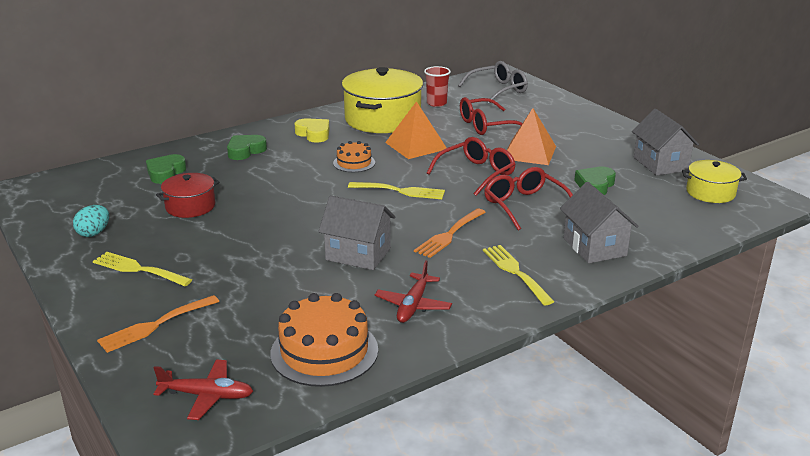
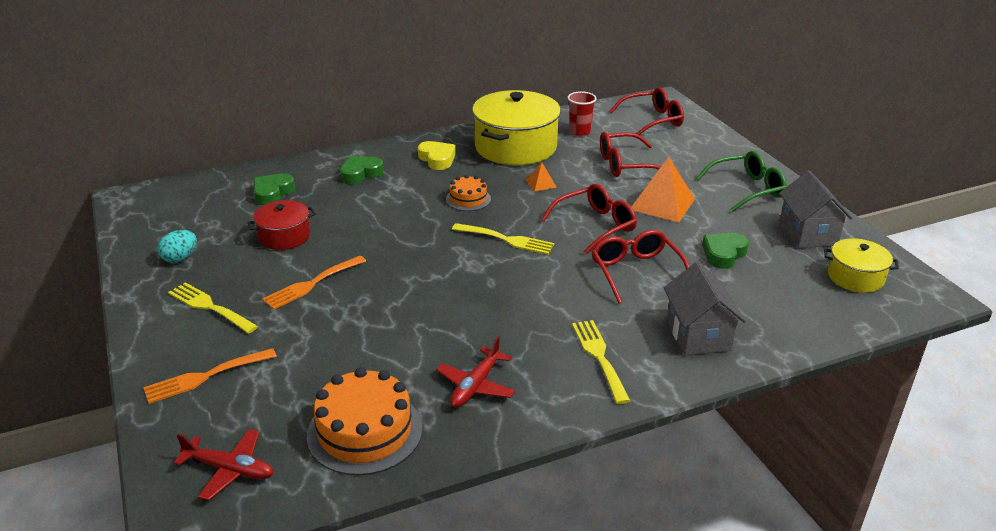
camera: 10 degrees right, 5 degrees up
grey house [318,195,395,270] -> none
orange pyramid [385,101,447,159] -> orange pyramid [526,162,557,192], size x0.48
orange fork [414,208,486,258] -> orange fork moved to [262,256,366,309]
grey glasses [458,61,528,104] -> red glasses [610,87,684,135]
none -> green glasses [697,151,787,211]

